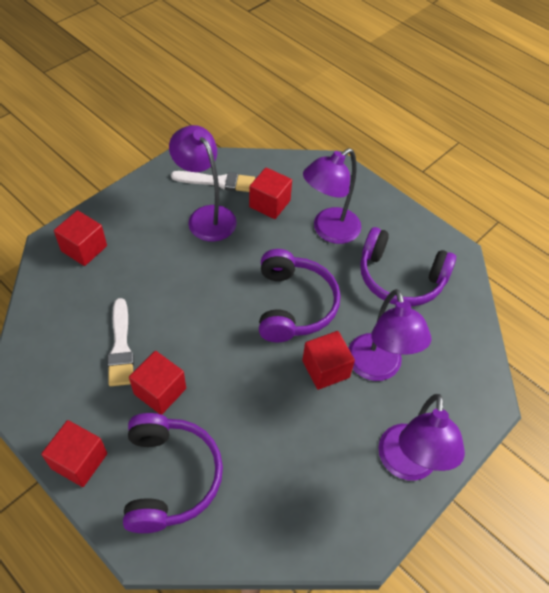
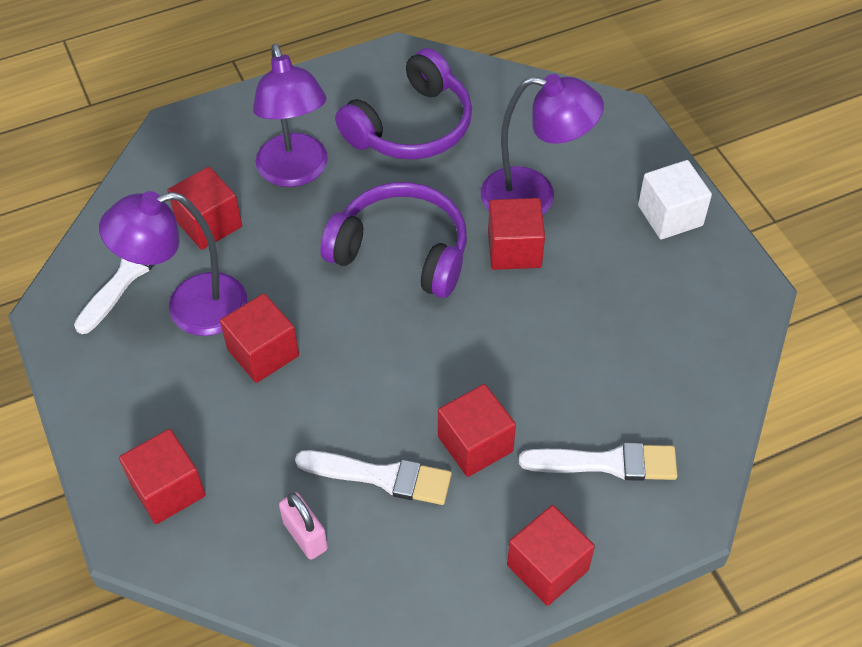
camera: 65 degrees left, 0 degrees up
purple headphones [123,413,223,533] -> white brush [519,442,678,481]
purple lamp [378,394,465,480] -> white cube [638,160,712,240]
none -> red cube [220,293,299,383]
none -> pink padlock [279,492,328,560]

